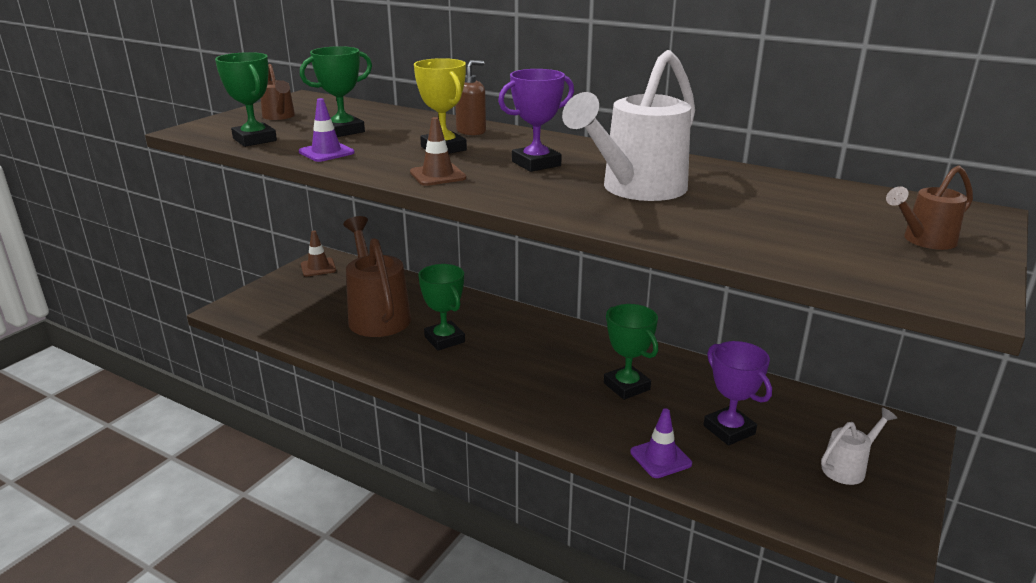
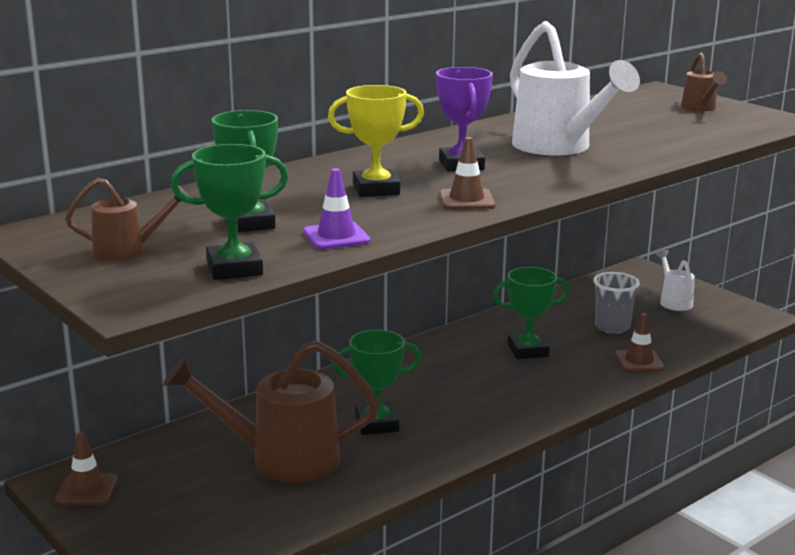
camera: 70 degrees left, 5 degrees down
brown soap dispenser [455,60,486,135] -> none
purple traffic cone [630,408,692,478] -> brown traffic cone [614,313,665,372]
purple trophy [703,341,772,445] -> grey cup [593,272,640,334]

